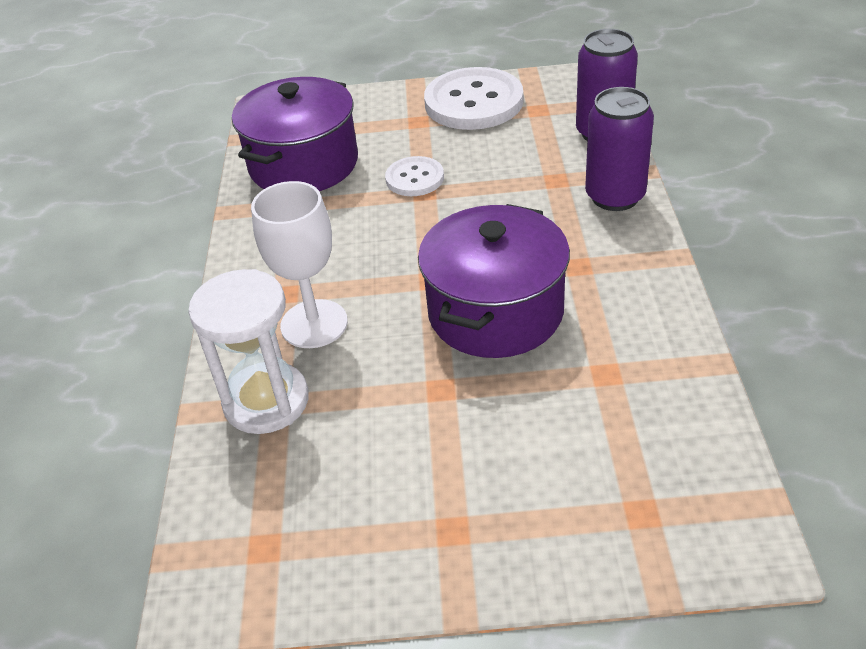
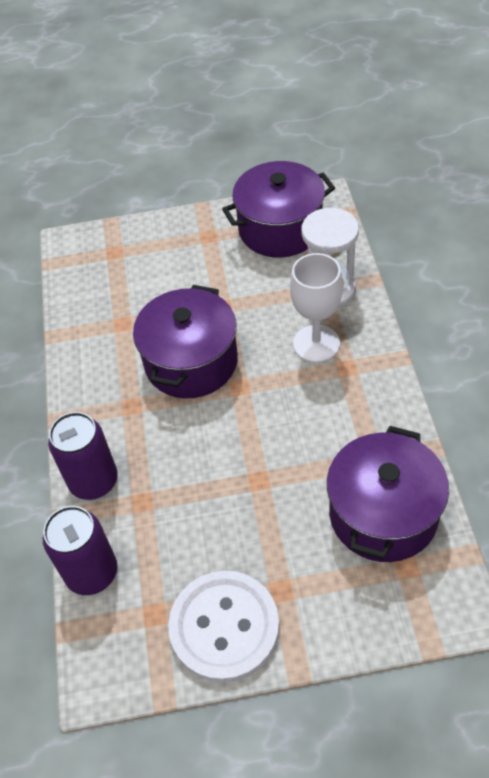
camera: 175 degrees right, 10 degrees up
white button [385,156,444,196] -> none
none -> purple pot [222,161,335,257]

